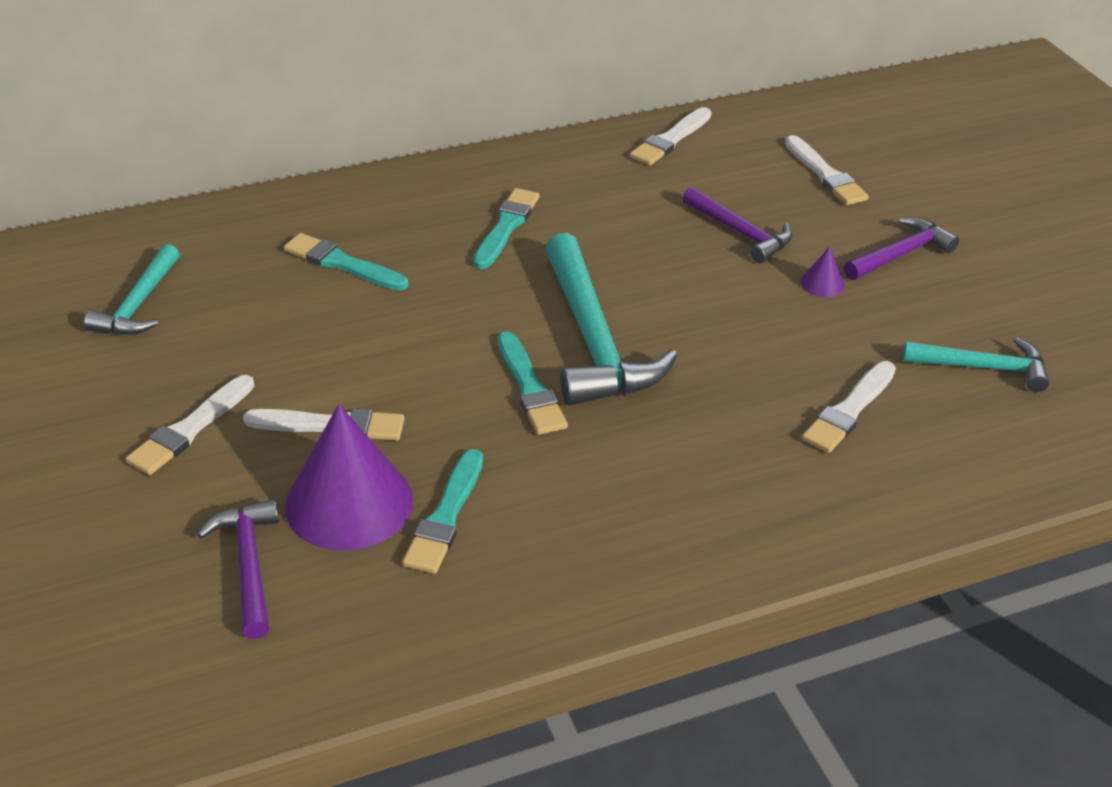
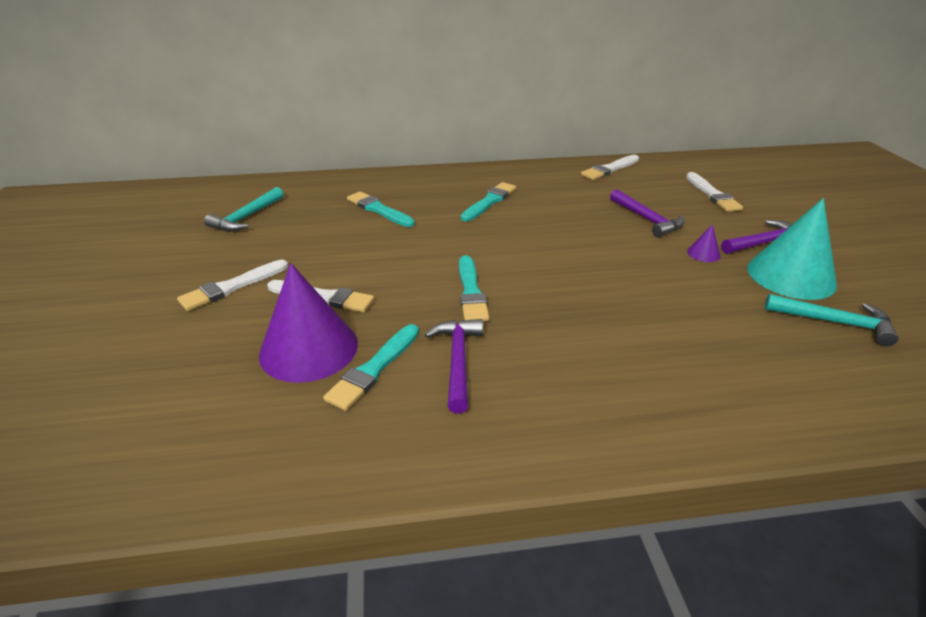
camera: 15 degrees right, 5 degrees down
purple hammer [197,499,279,639] -> purple hammer moved to [425,319,483,413]
turquoise hammer [545,233,678,406] -> none
white brush [802,361,896,453] -> none
none -> turquoise cone [747,198,837,300]

